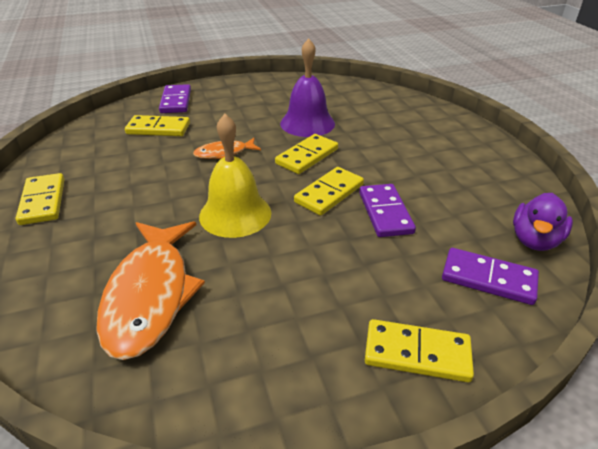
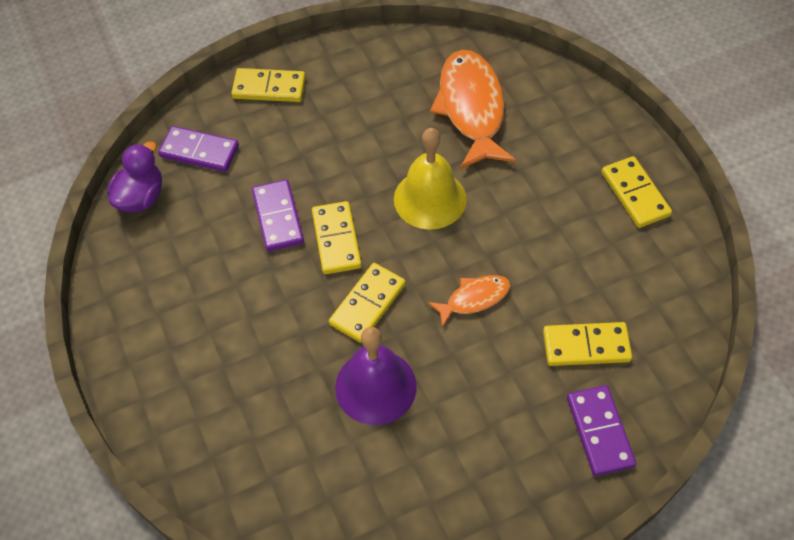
camera: 175 degrees right, 20 degrees up
yellow domino [294,167,364,216] -> yellow domino turned 45 degrees counterclockwise [312,201,362,274]

